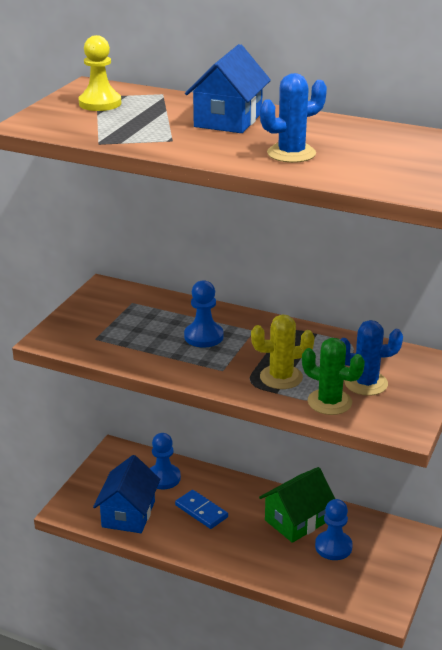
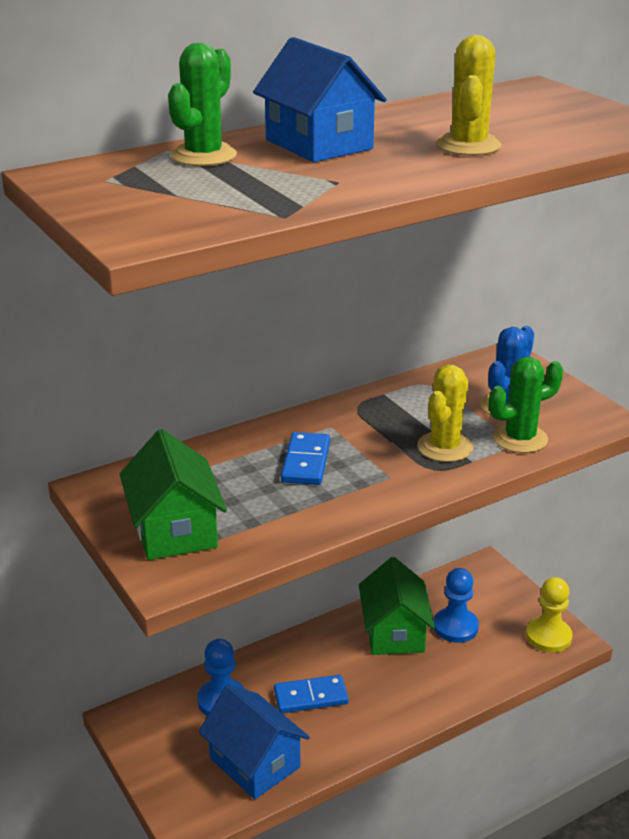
camera: 55 degrees left, 0 degrees up
yellow pawn [79,35,121,111] -> yellow pawn moved to [526,577,573,653]
blue pawn [184,280,224,347] -> blue domino [281,432,330,485]
blue cactus [260,73,327,163] -> yellow cactus [437,35,502,156]
none -> green house [120,429,227,560]
none -> green cactus [168,43,237,166]

